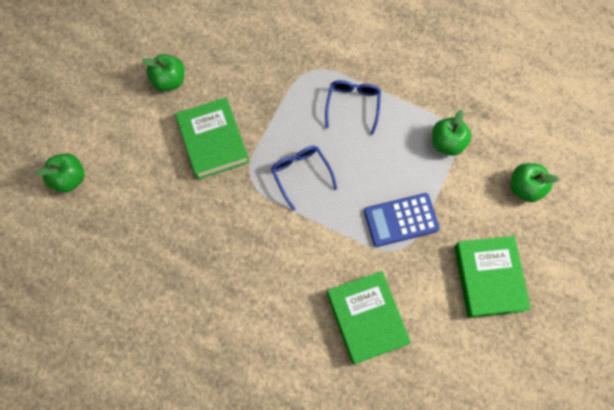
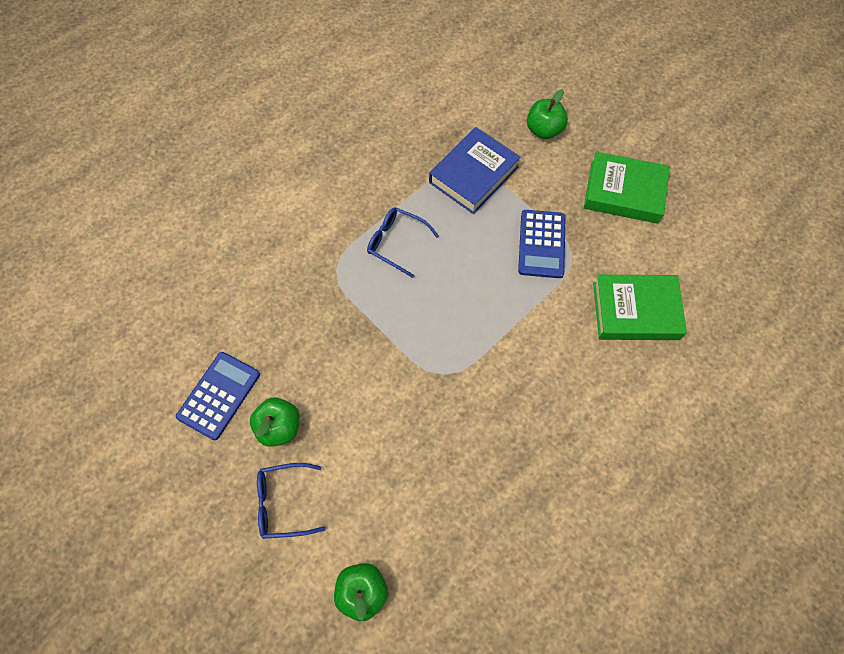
camera: 70 degrees left, 5 degrees down
green book [175,97,249,180] -> none
blue glasses [271,146,337,211] -> blue glasses moved to [257,463,326,539]
green apple [432,110,472,156] -> blue book [429,127,521,214]
none -> blue calculator [176,352,260,440]

